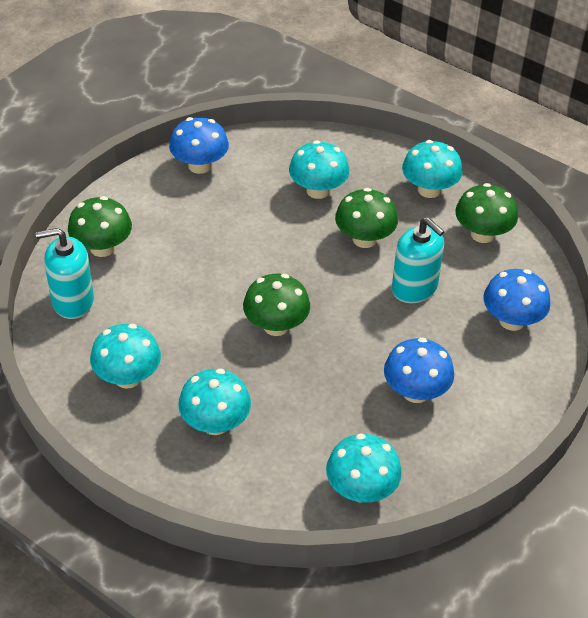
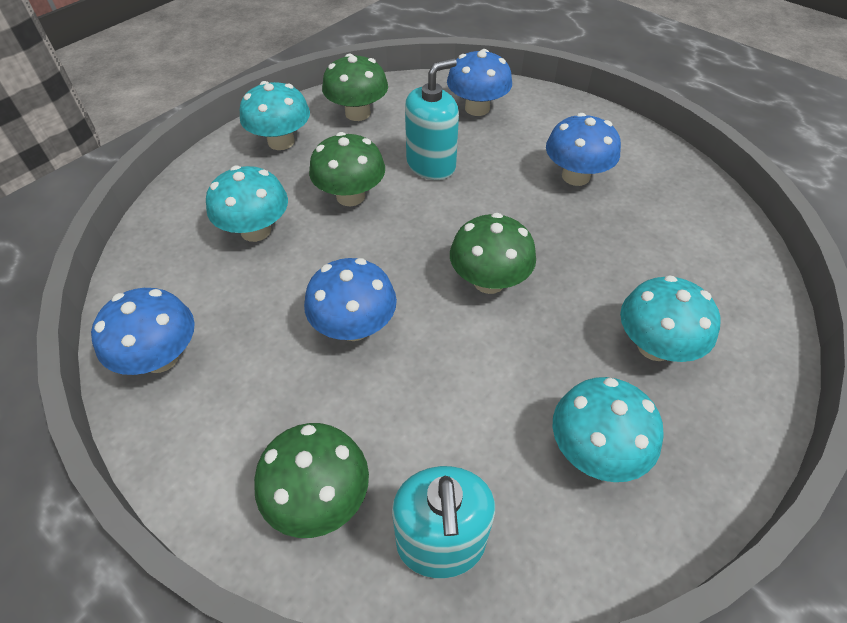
camera: 85 degrees left, 5 degrees up
turquoise mushroom [326,433,402,503] -> none
none -> blue mushroom [304,258,397,341]

